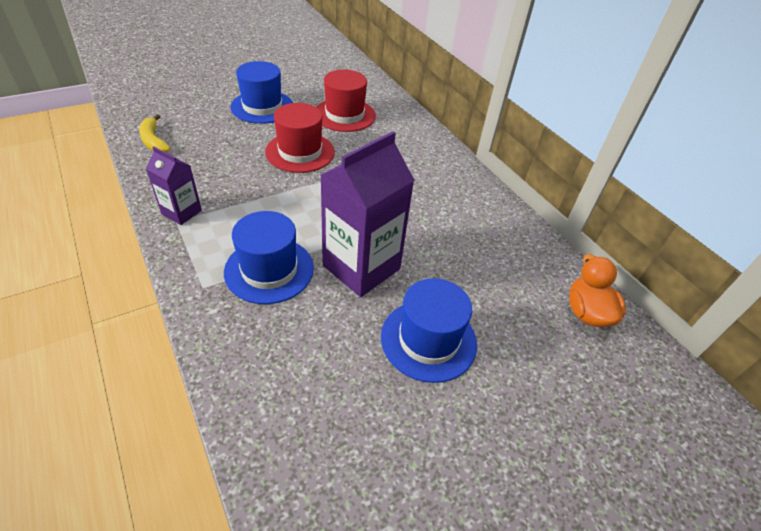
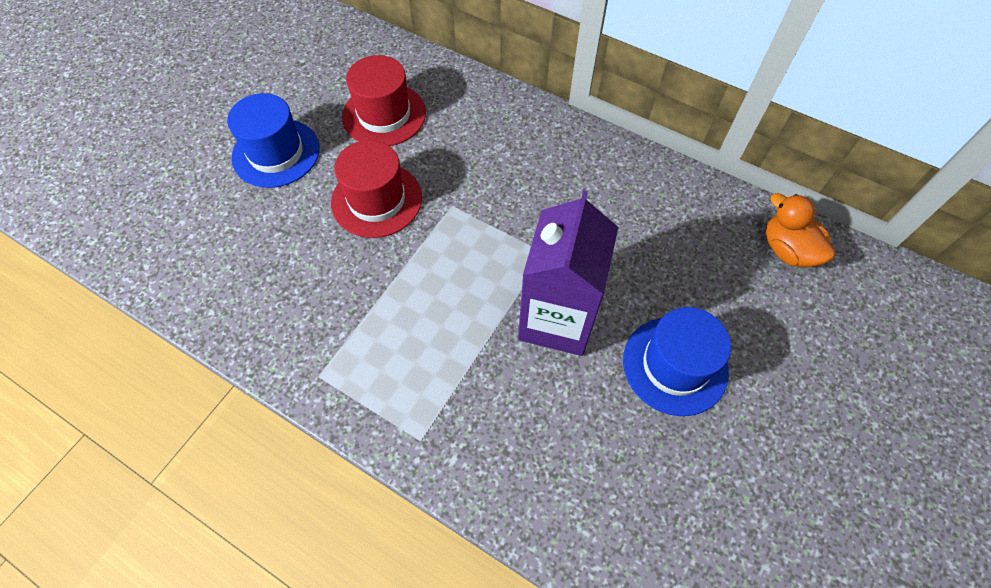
camera: 25 degrees left, 15 degrees up
yellow banana [139,114,171,152] -> none
purple carton [146,147,202,225] -> none
blue hat [224,211,314,304] -> none

